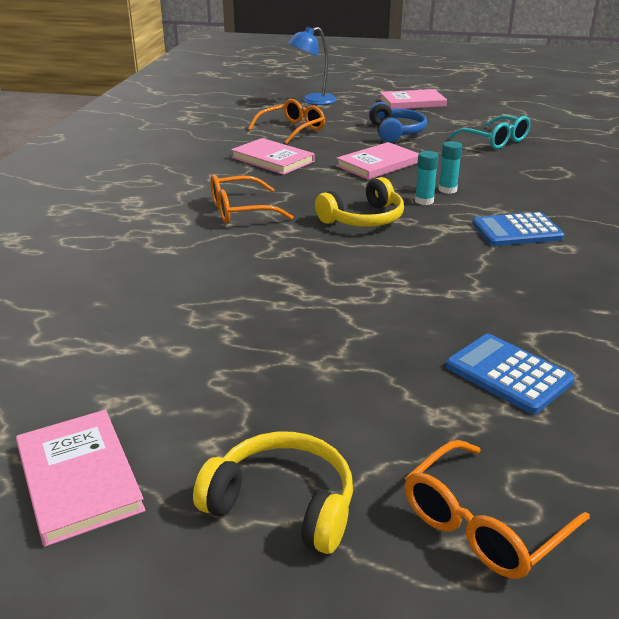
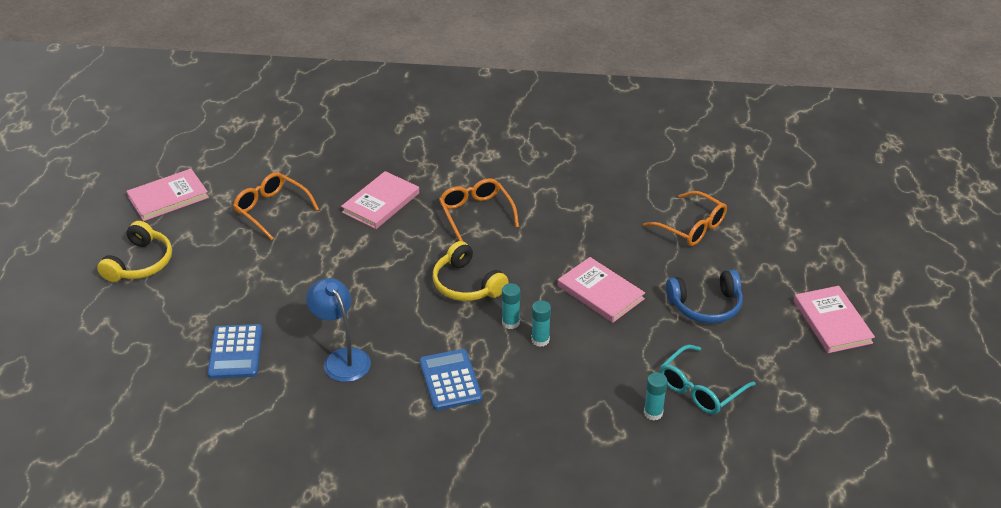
camera: 85 degrees right, 10 degrees up
pink book [231,138,314,175] -> pink book moved to [341,171,419,229]
blue lamp [287,27,337,105] -> blue lamp moved to [306,278,371,382]
orange glasses [405,440,590,579] -> orange glasses moved to [233,172,319,240]
blue calculator [446,334,575,414] -> blue calculator turned 135 degrees clockwise [207,324,262,379]
none -> turquoise glue stick [644,372,668,420]

